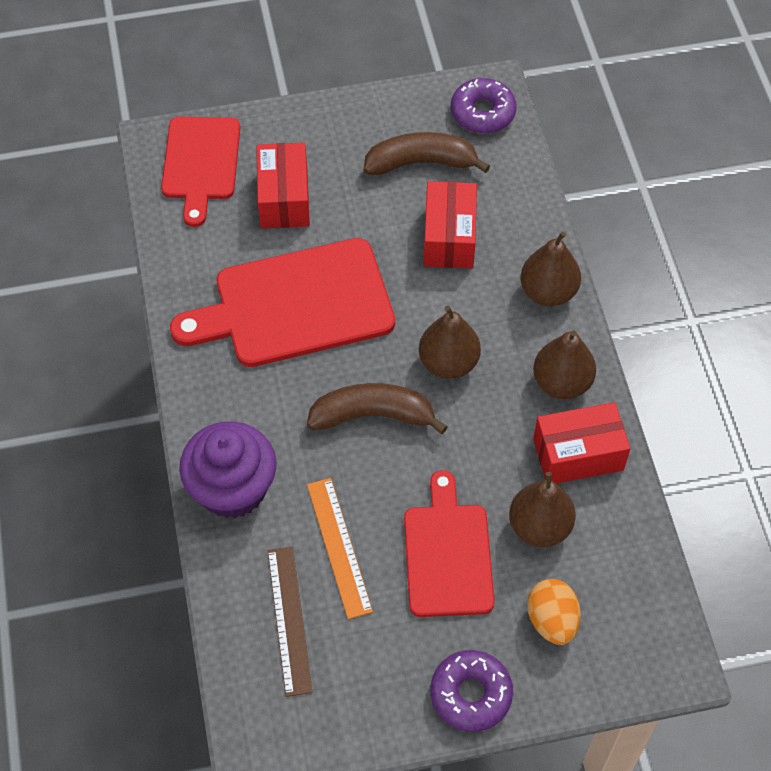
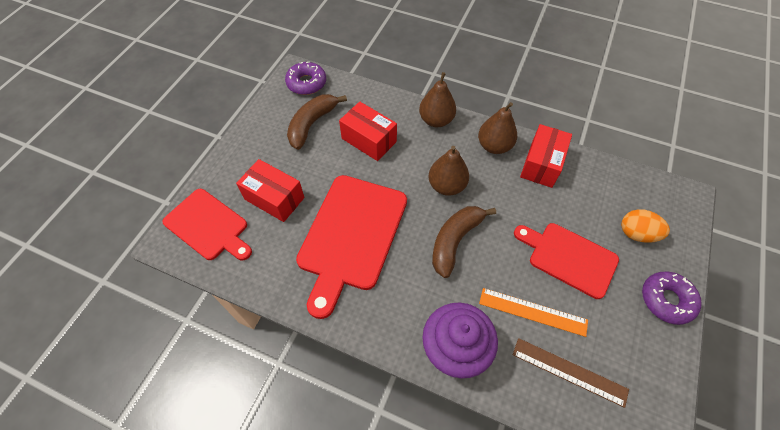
camera: 55 degrees left, 0 degrees up
brown pear [509,472,576,547] -> none

